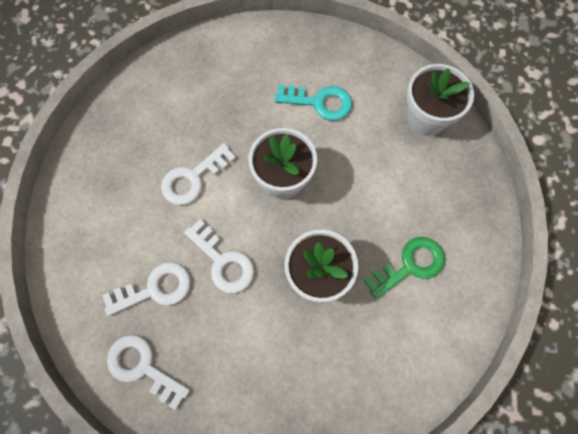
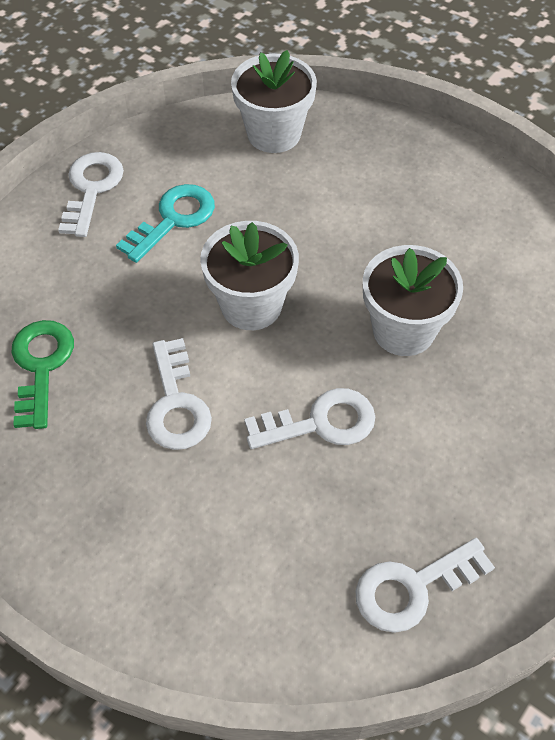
camera: 60 degrees left, 15 degrees down
white key [102,262,191,316] -> white key moved to [58,152,124,237]
green key [364,237,445,299] -> green key moved to [12,320,74,429]

